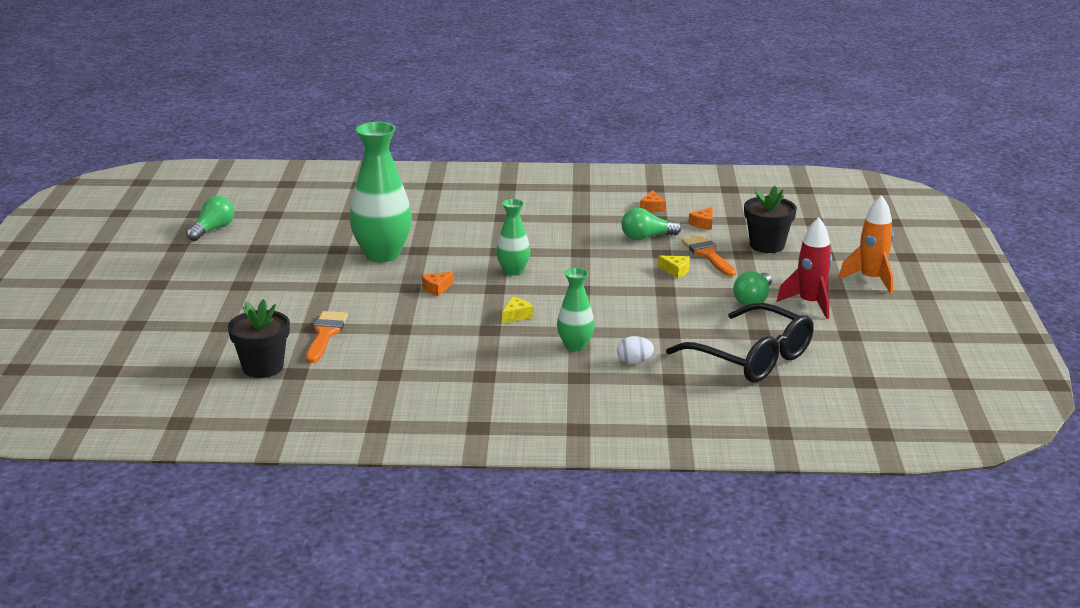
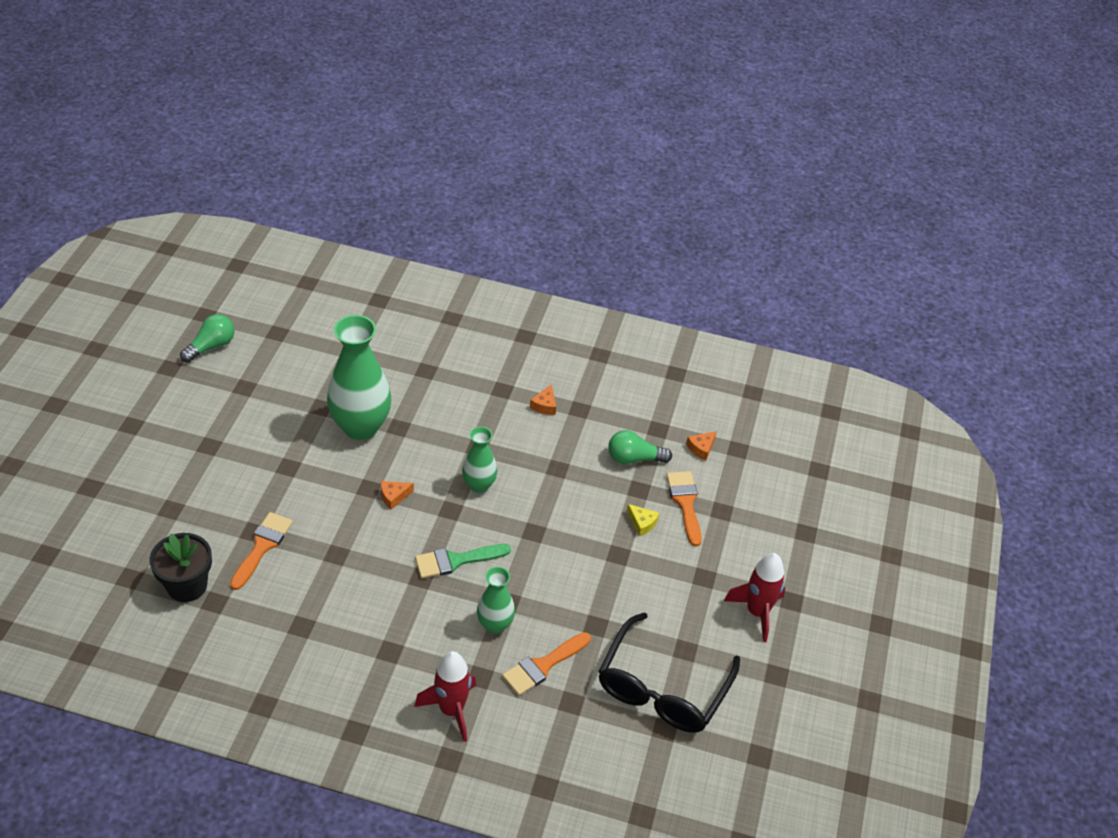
camera: 10 degrees right, 20 degrees up
yellow cheese [502,297,533,324] -> green brush [415,544,511,579]
white egg [617,336,654,364] -> orange brush [502,632,591,696]
orange cheese [640,190,666,212] -> orange cheese moved to [530,384,556,415]
black glasses [666,303,814,382] -> black glasses turned 60 degrees clockwise [598,612,740,733]
green light bulb [733,271,772,306] -> none
black flower pot [744,186,797,253] -> none
orange rocket [839,195,894,294] -> none
none -> red rocket [414,651,476,742]

